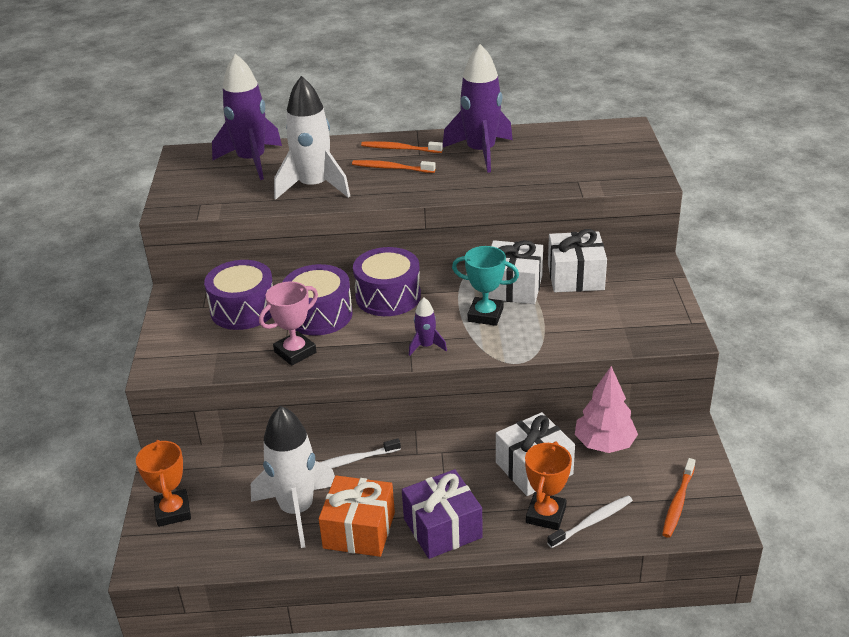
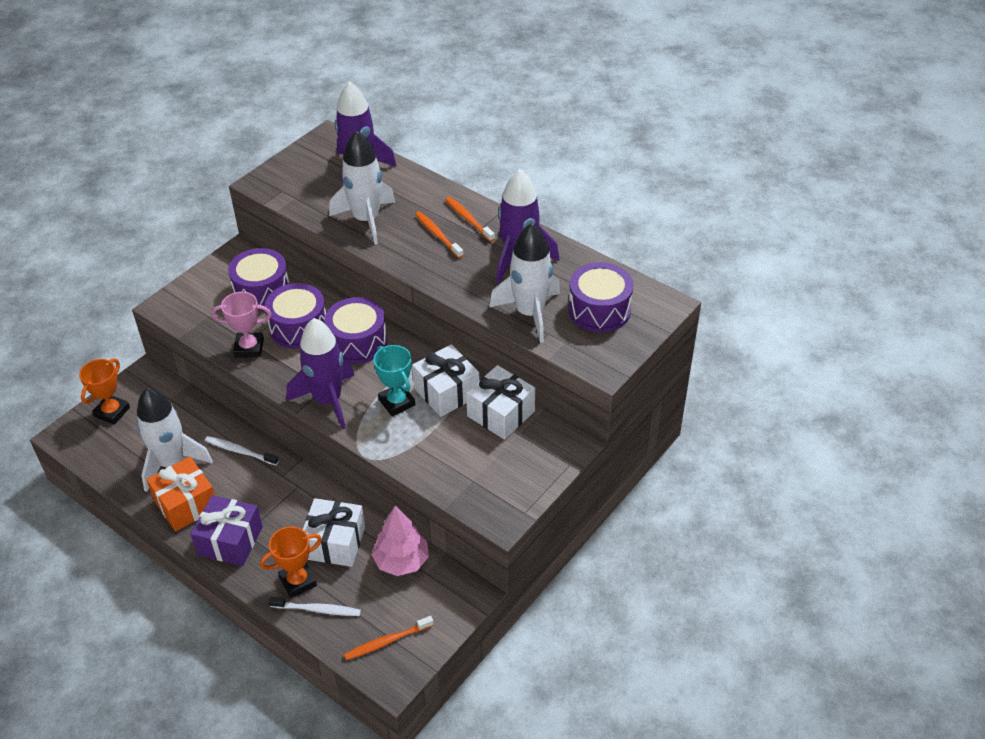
camera: 40 degrees right, 10 degrees up
purple rocket [409,297,447,356] -> purple rocket [286,318,354,429], size x2.15
none -> white rocket [489,223,560,343]
none -> purple drum [568,262,633,332]

